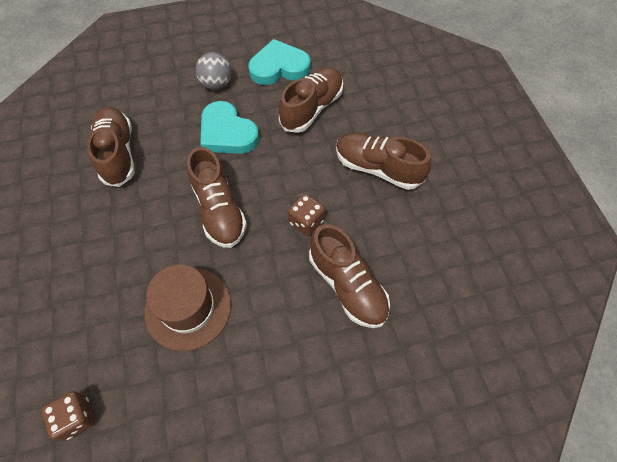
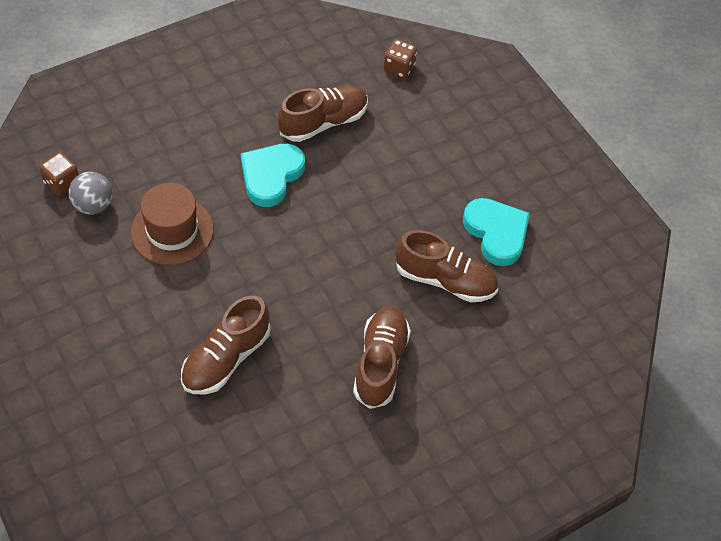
camera: 70 degrees right, 5 degrees down
brown shoe [187,147,247,248] -> none
grey ball [195,52,232,90] -> grey ball moved to [69,172,113,214]
turquoise heart [200,101,259,154] -> turquoise heart moved to [241,143,305,207]
brown dice [288,194,325,236] -> brown dice moved to [384,39,417,78]

